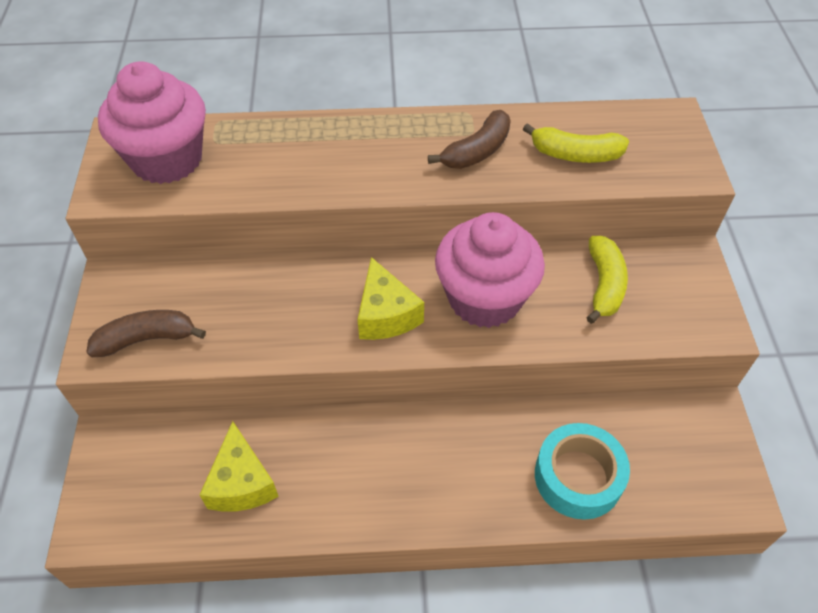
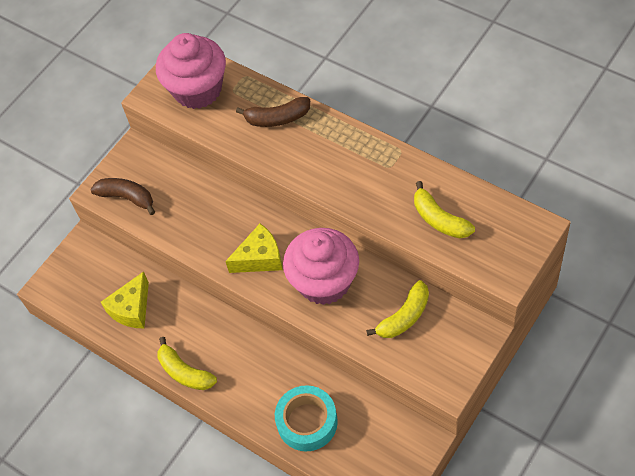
camera: 45 degrees right, 5 degrees up
yellow cheese [357,257,424,340] -> yellow cheese turned 135 degrees counterclockwise [225,223,282,273]
brown banana [428,110,511,169] -> brown banana moved to [236,97,310,127]
none -> yellow banana [158,337,217,390]

